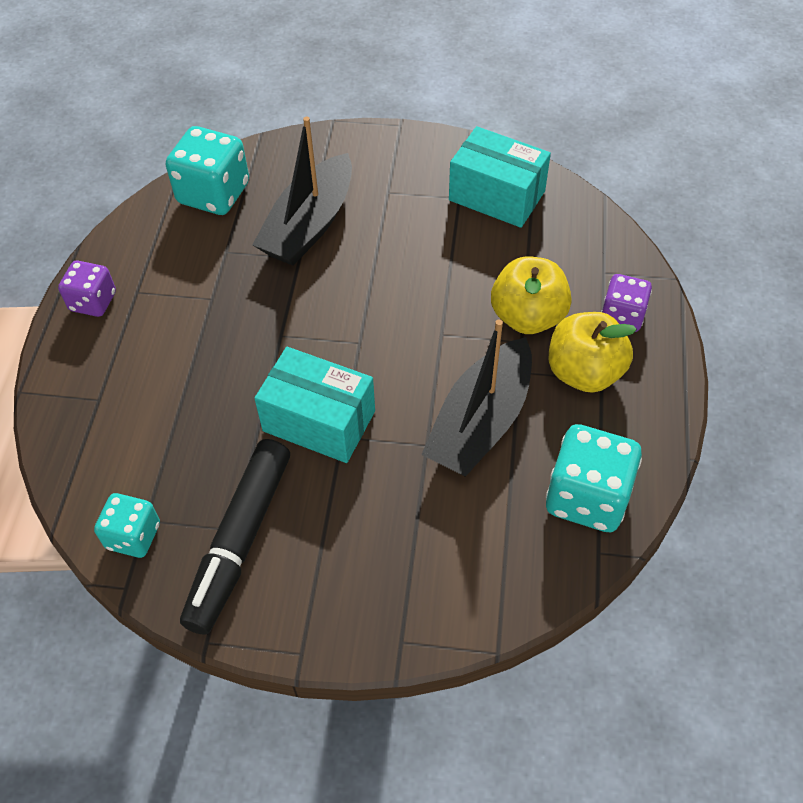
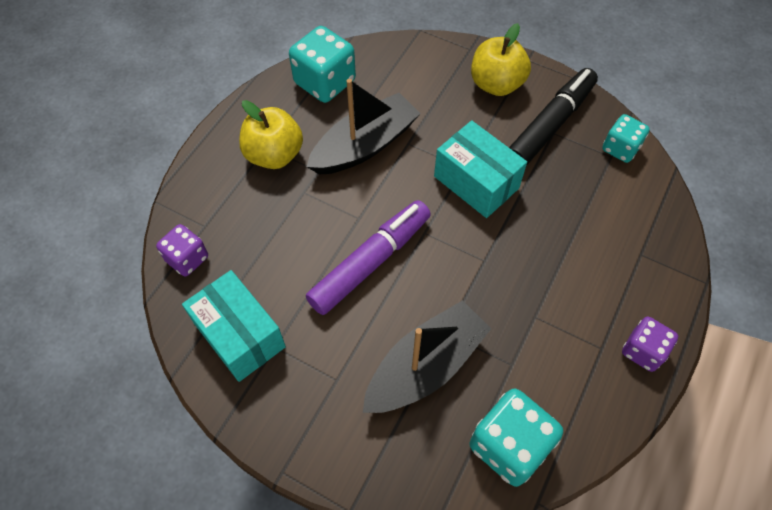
camera: 160 degrees left, 5 degrees up
yellow apple [491,256,572,334] -> yellow apple moved to [471,23,531,96]
purple dice [601,274,652,332] -> purple dice moved to [156,224,208,277]
none -> purple marker [306,200,431,315]

